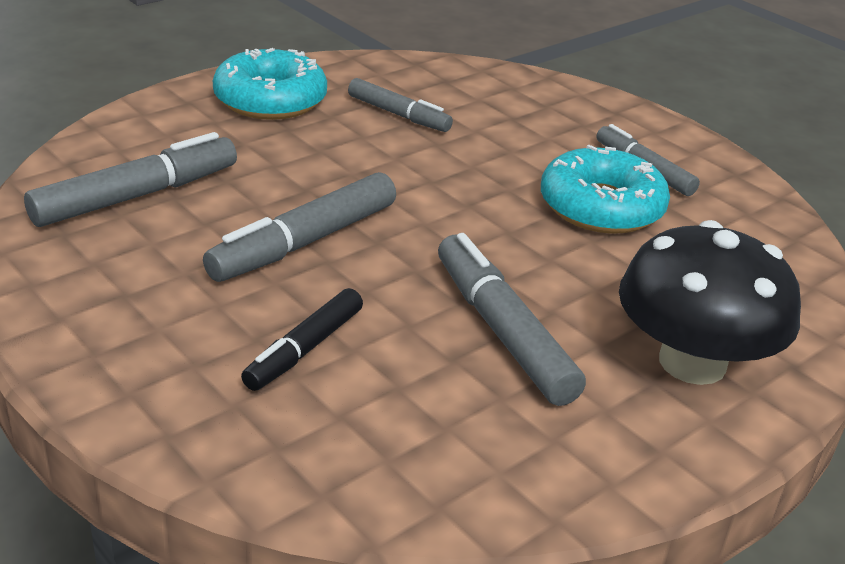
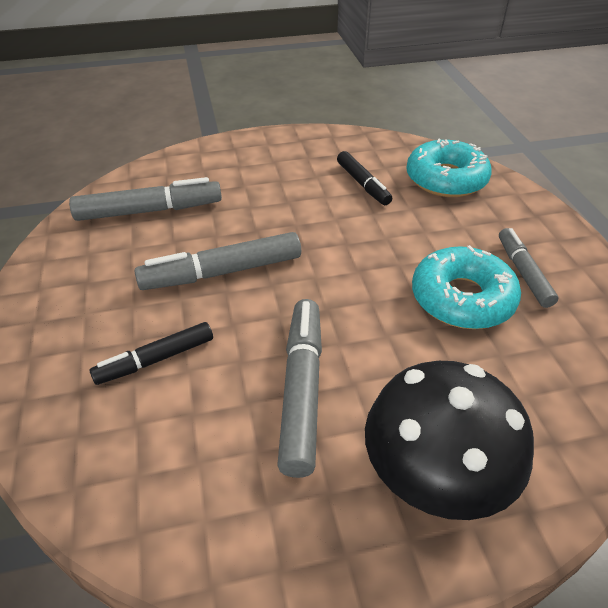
camera: 30 degrees right, 10 degrees up
turquoise donut [213,48,327,120] -> turquoise donut moved to [406,138,492,197]
grey marker [348,78,453,132] -> black marker [337,151,392,205]

